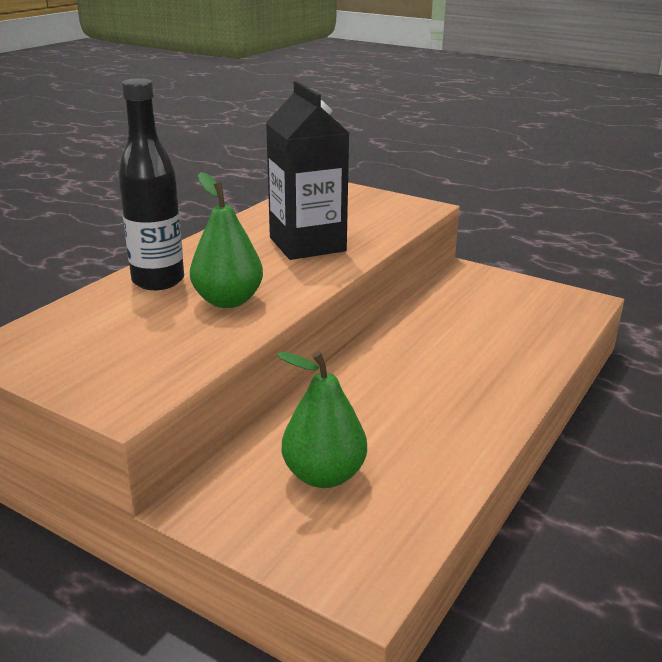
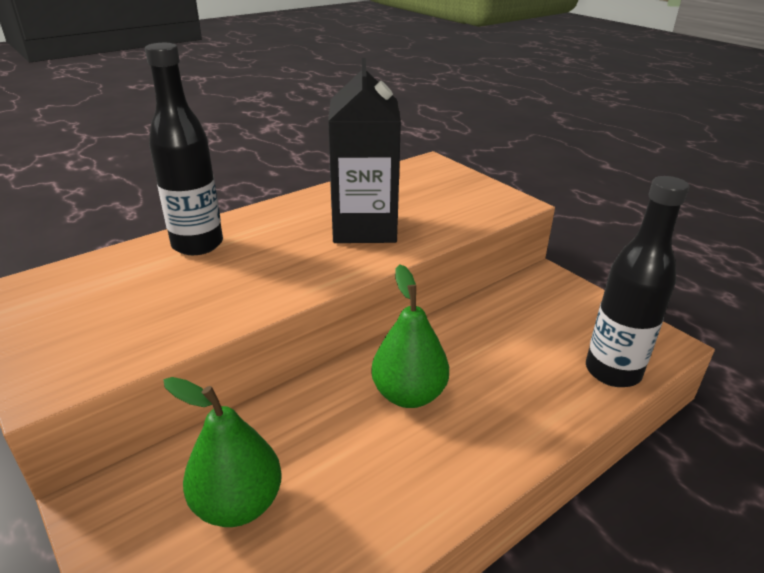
camera: 20 degrees right, 5 degrees up
green pear [190,172,263,308] -> green pear moved to [371,264,449,408]
none -> black bottle [586,176,689,387]

